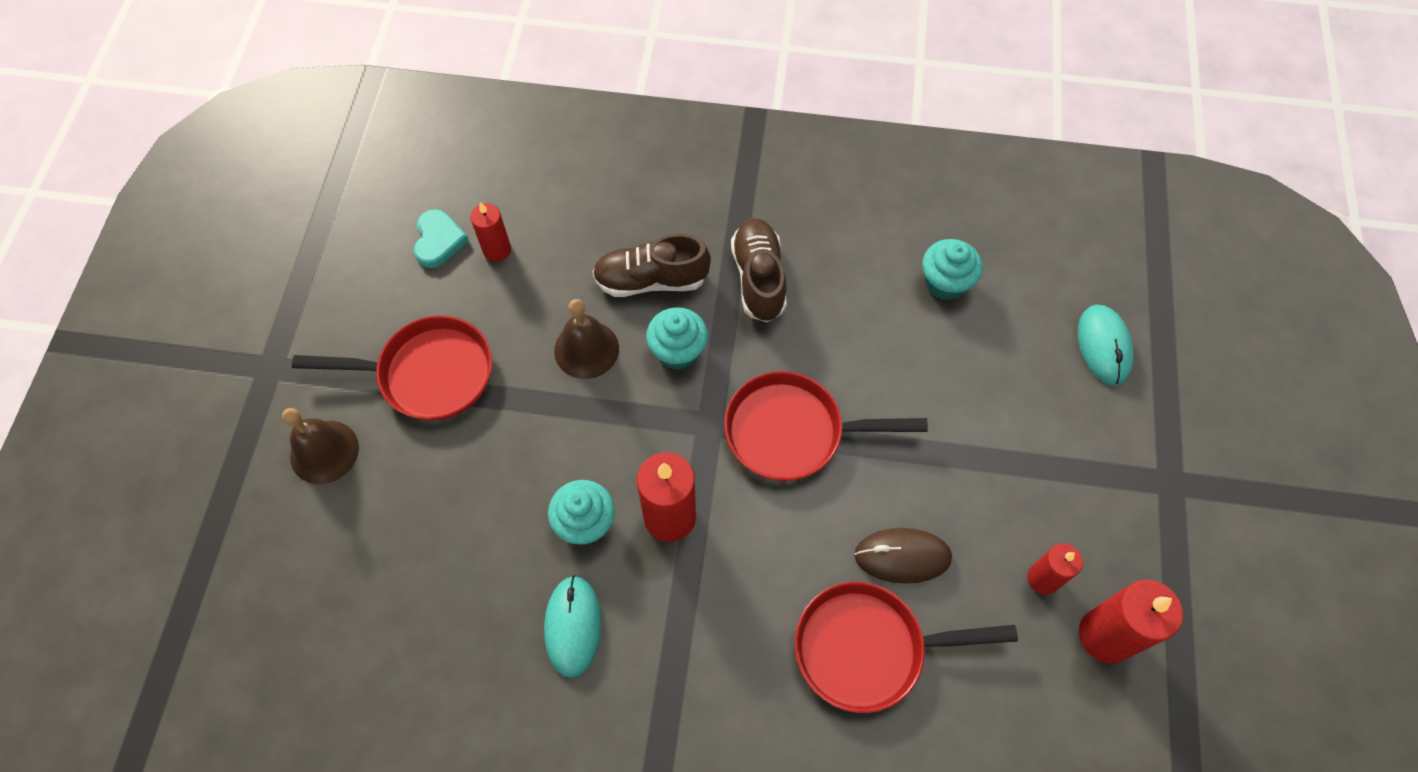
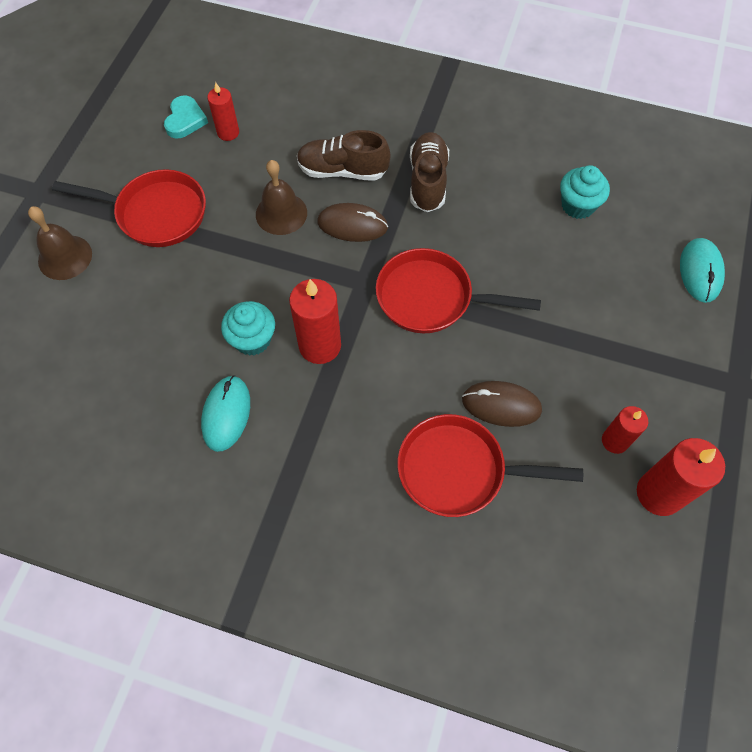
camera: 10 degrees right, 0 degrees up
turquoise cupcake [646,307,708,370] -> brown mouse [317,203,388,242]

